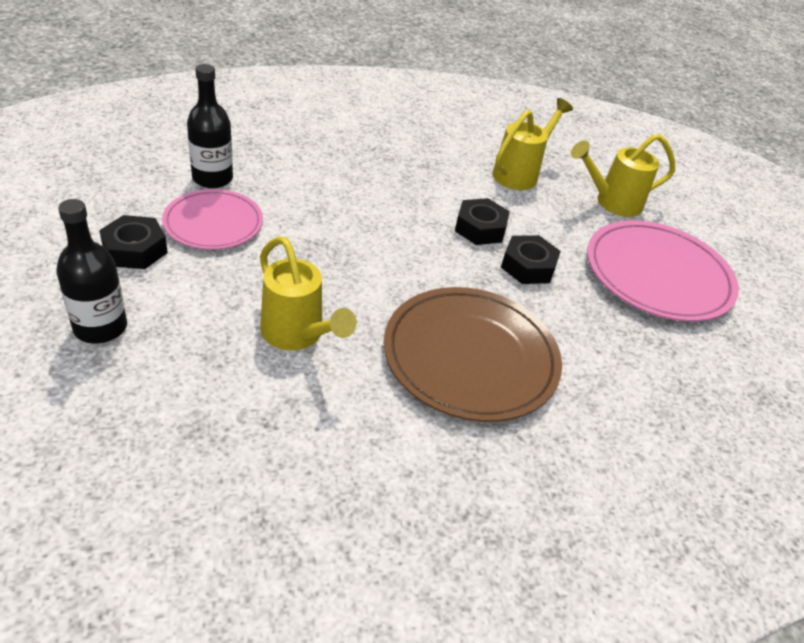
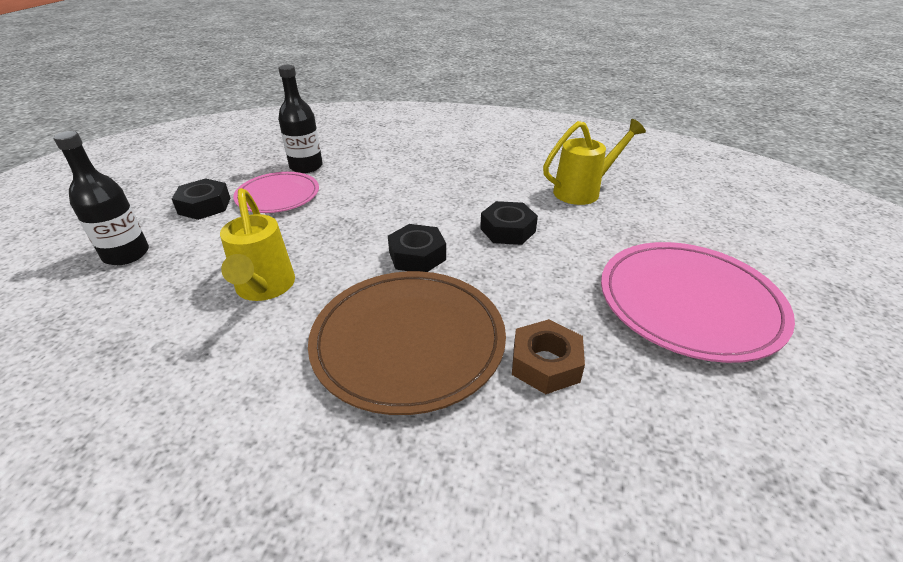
camera: 30 degrees right, 5 degrees down
black nut [501,235,561,284] -> black nut moved to [388,224,446,272]
yellow watering can [571,134,675,217] -> none
none -> brown nut [512,319,585,394]

